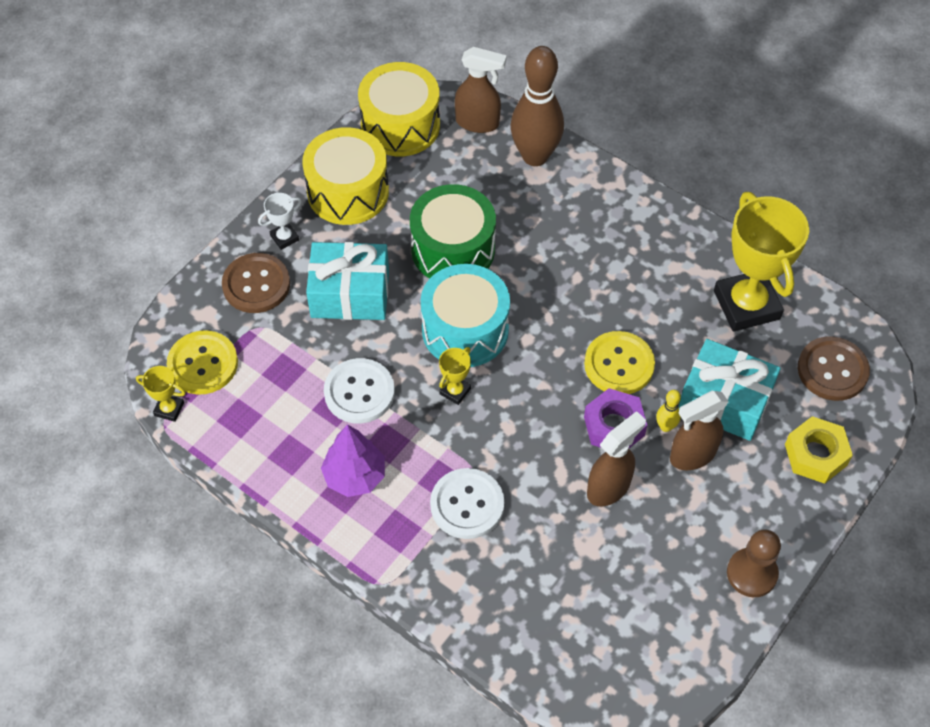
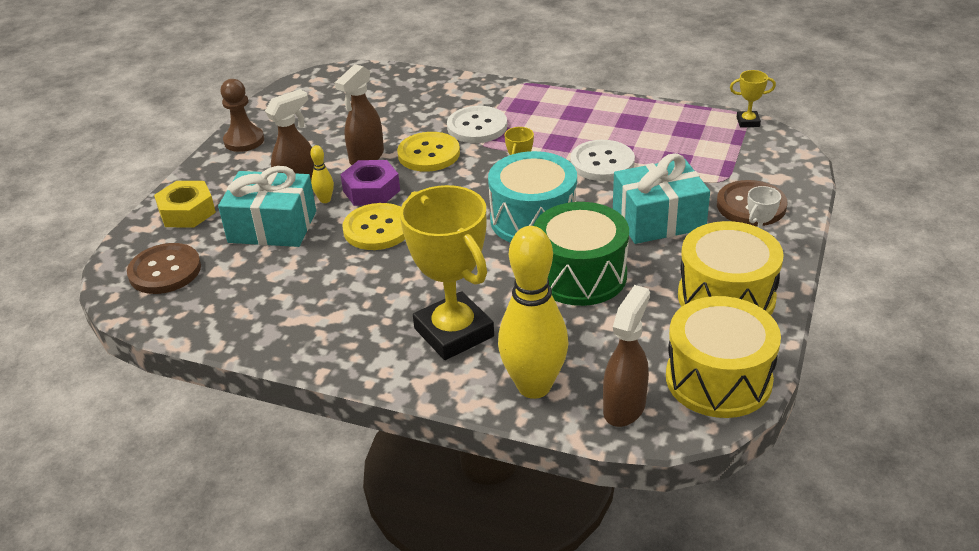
camera: 165 degrees right, 20 degrees down
yellow button [167,330,238,395] -> yellow button moved to [397,132,460,172]
purple tree [321,424,385,497] -> none
brown spray bottle [455,47,507,133] -> brown spray bottle turned 120 degrees clockwise [603,285,650,427]
brown bowling pin [511,46,564,166] -> yellow bowling pin [498,226,568,399]
yellow trophy [714,192,809,331] -> yellow trophy moved to [400,185,494,360]

